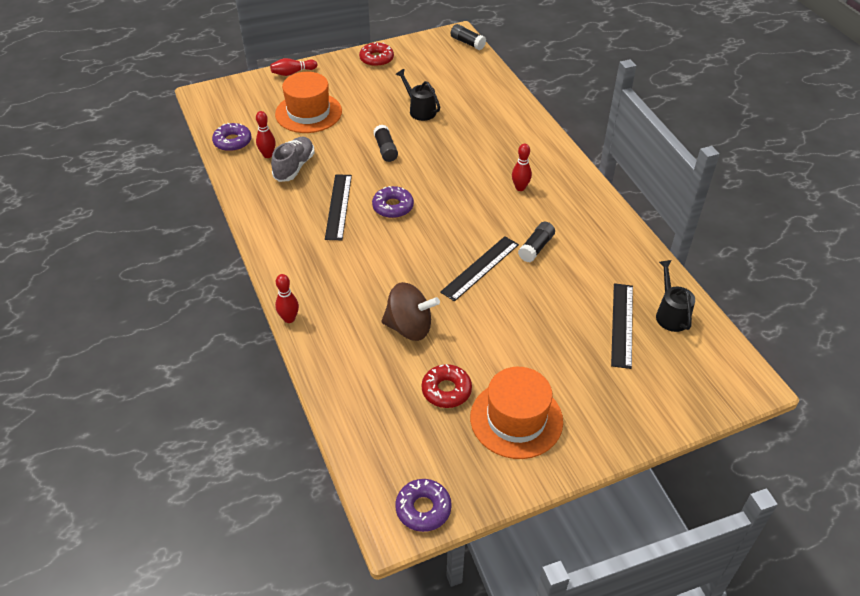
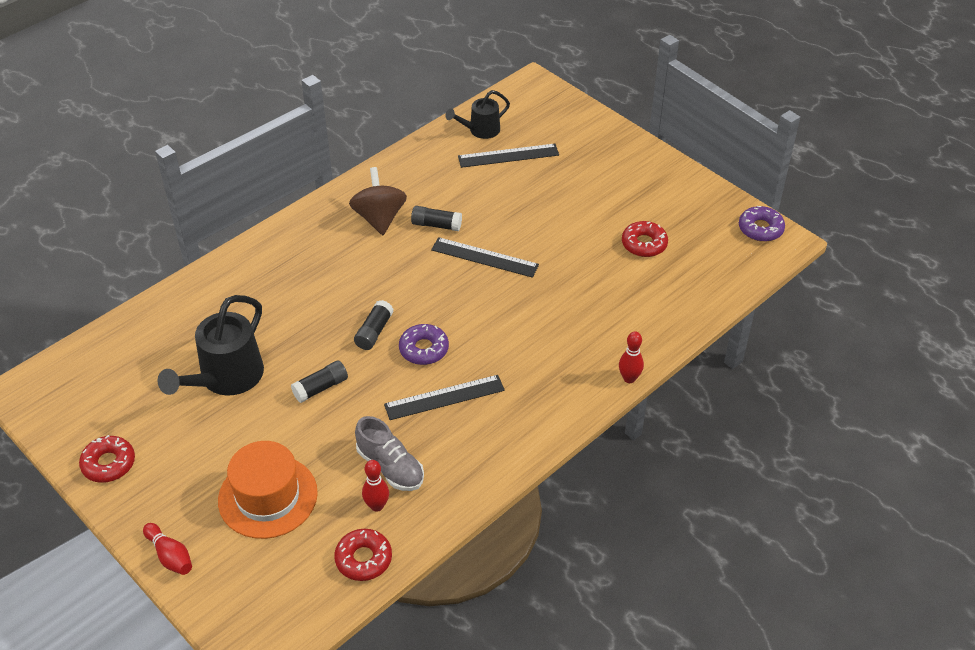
camera: 110 degrees left, 0 degrees up
purple donut [212,123,252,152] -> red donut [334,529,392,581]
grey shoe [271,137,315,182] -> grey shoe turned 135 degrees counterclockwise [355,416,424,491]
brown spinning top [381,282,440,341] -> brown spinning top moved to [349,167,407,235]
black watering can [396,69,440,121] -> black watering can [158,295,264,396], size x1.70
black glue stick [451,24,486,50] -> black glue stick moved to [354,300,394,350]
orange hat [470,367,563,459] -> none
red bowling pin [512,143,532,191] -> none

